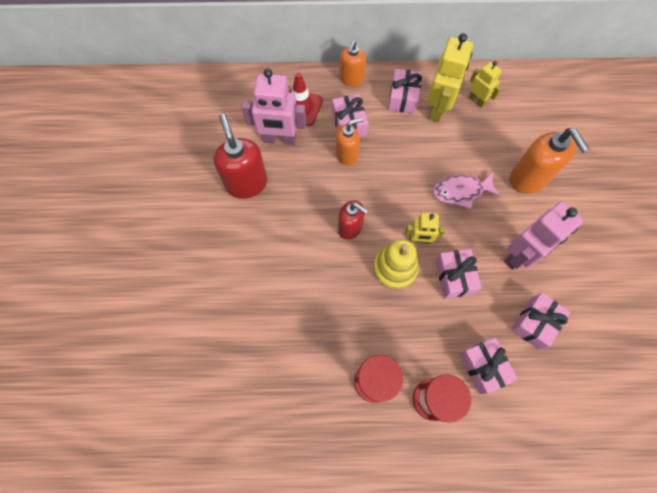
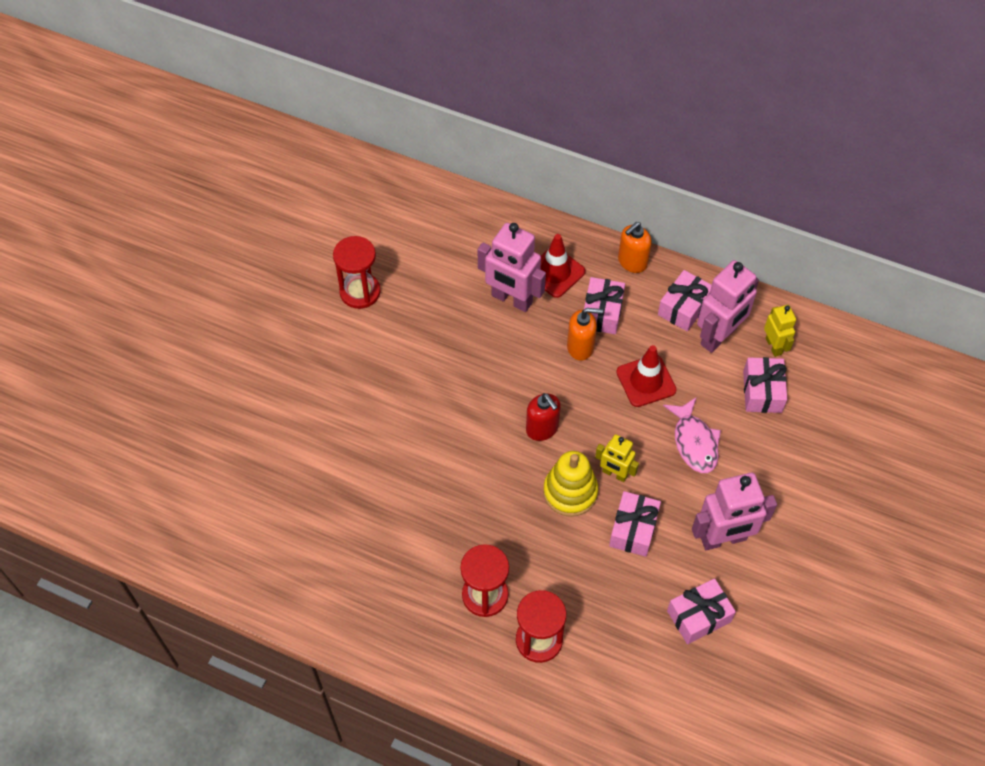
camera: 25 degrees right, 10 degrees down
red soap dispenser [214,114,267,199] -> none
yellow robot [427,33,473,122] -> pink robot [697,260,759,353]
pink fish [433,172,501,209] -> pink fish turned 120 degrees counterclockwise [663,398,721,473]
pink gift [459,337,518,394] -> pink gift moved to [743,357,787,413]
orange soap dispenser [510,128,589,194] -> none
none -> red hourglass [333,236,381,309]
none -> red traffic cone [616,345,677,407]

